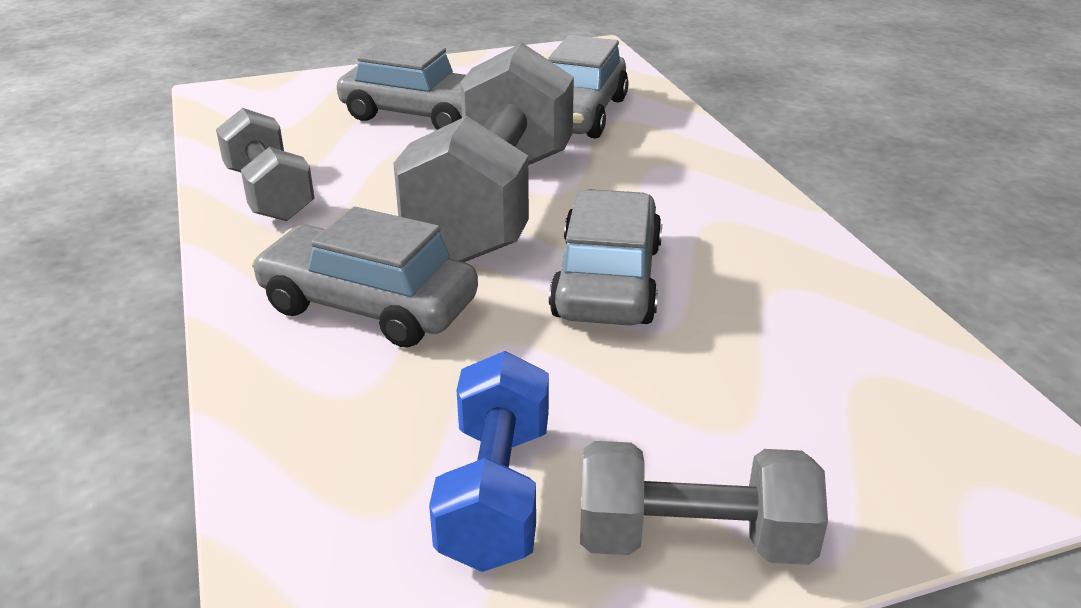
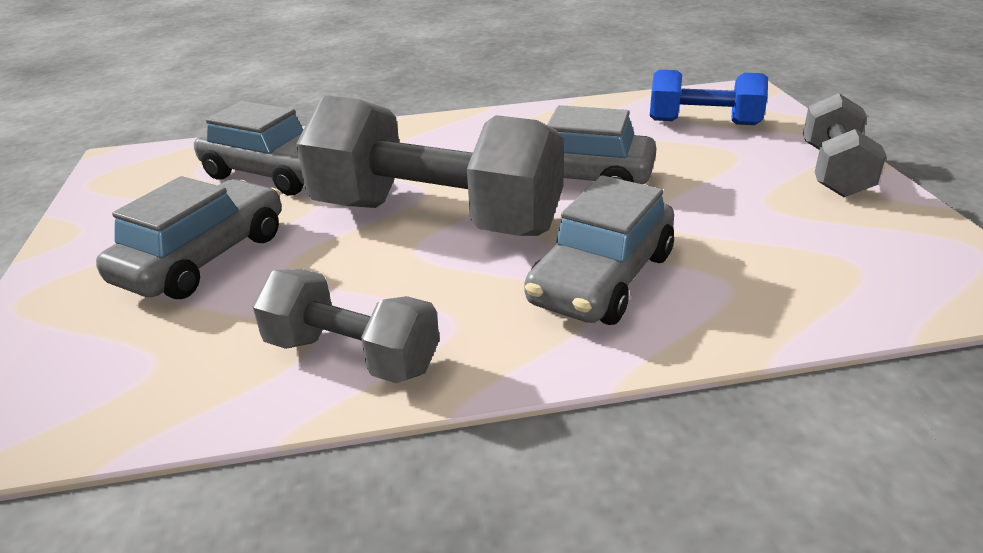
camera: 80 degrees left, 0 degrees up
grey dumbbell [216,108,315,221] -> grey dumbbell turned 45 degrees clockwise [252,269,440,383]
blue dumbbell [429,351,549,572] -> blue dumbbell moved to [650,70,768,125]

